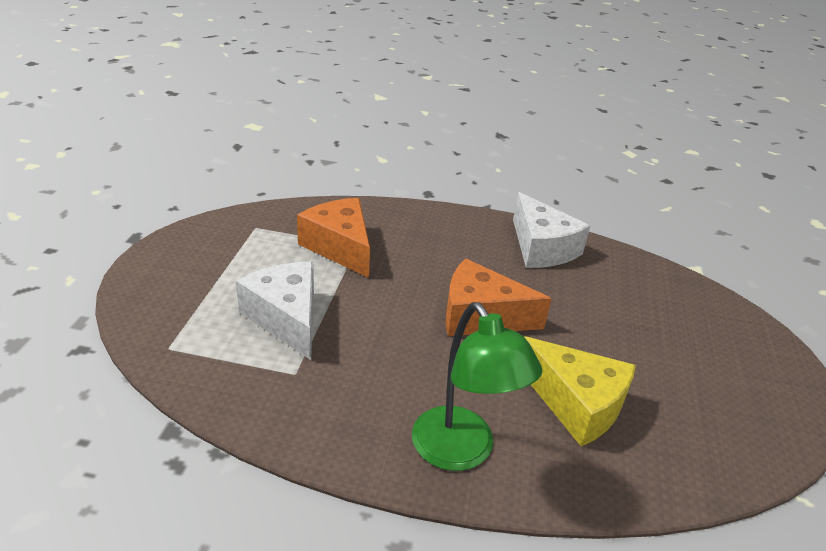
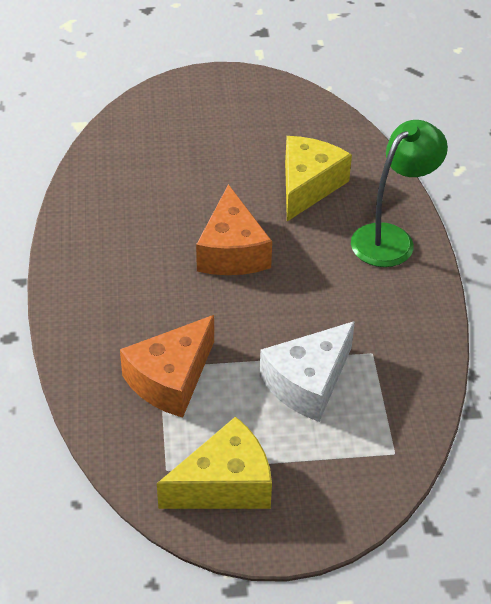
camera: 105 degrees left, 10 degrees up
white cheese [513,192,590,268] -> none
none -> yellow cheese [157,416,272,509]

